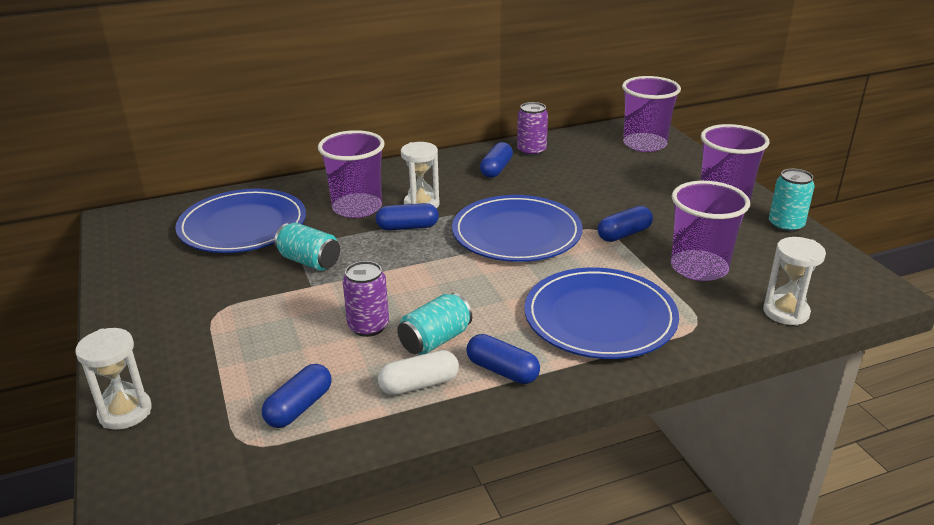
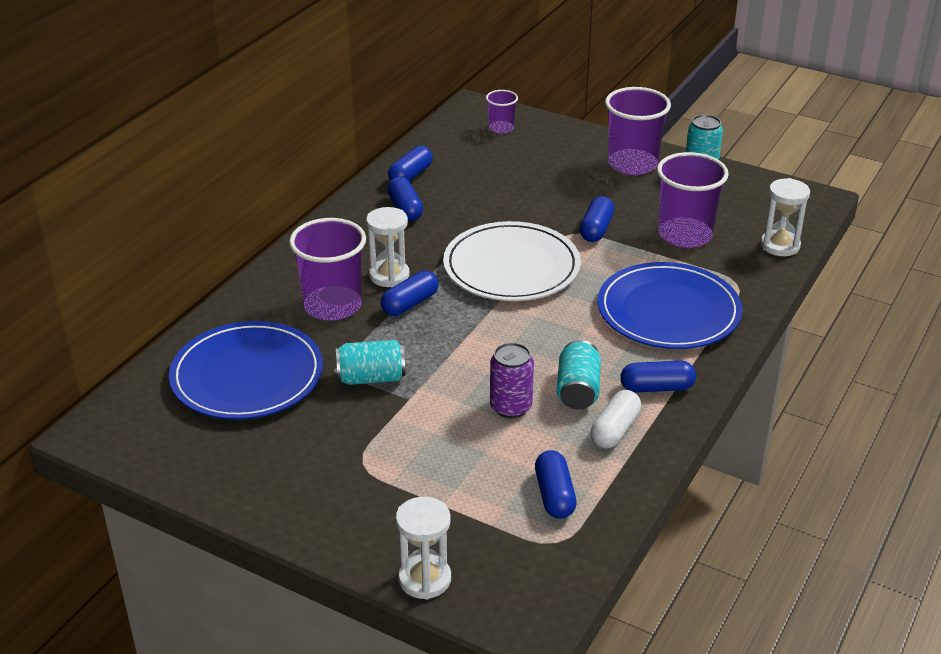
camera: 40 degrees left, 5 degrees up
blue plate [452,195,583,262] -> white plate [443,221,581,301]
purple can [517,102,548,156] -> blue capsule [388,146,433,182]
purple cup [622,76,681,152] -> purple cup [486,90,518,134], size x0.52

